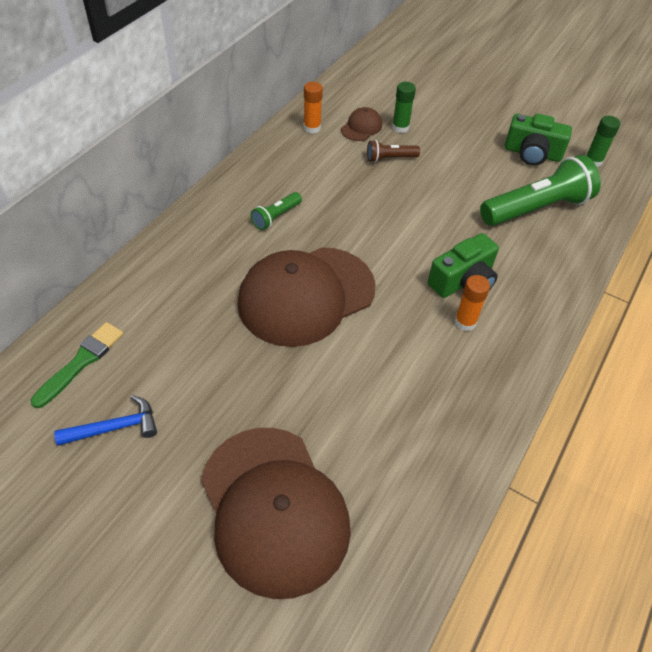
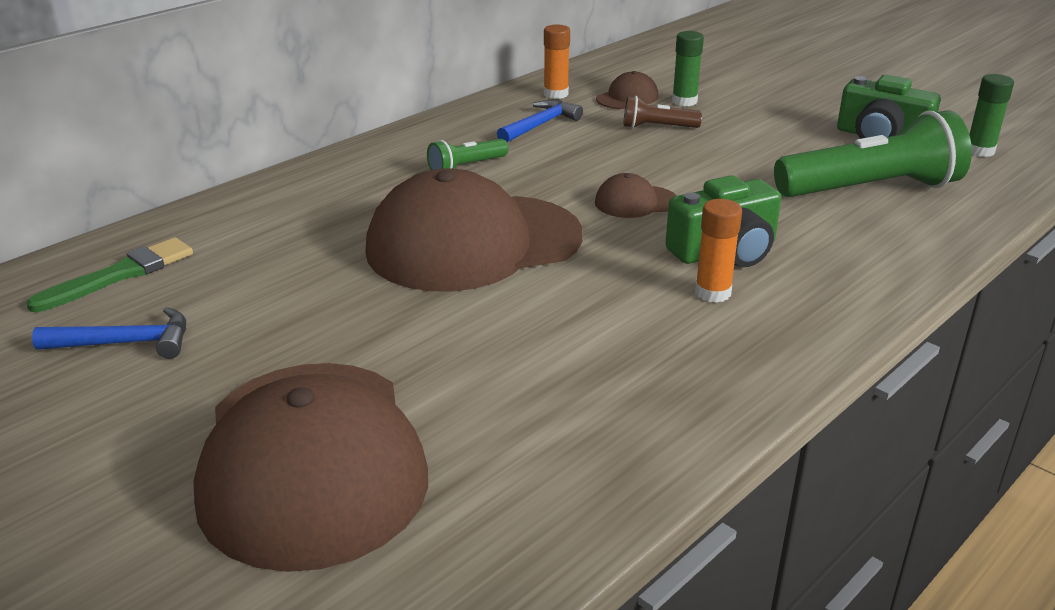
camera: 15 degrees right, 20 degrees down
none -> blue hammer [497,100,583,142]
none -> brown cap [595,173,677,218]

